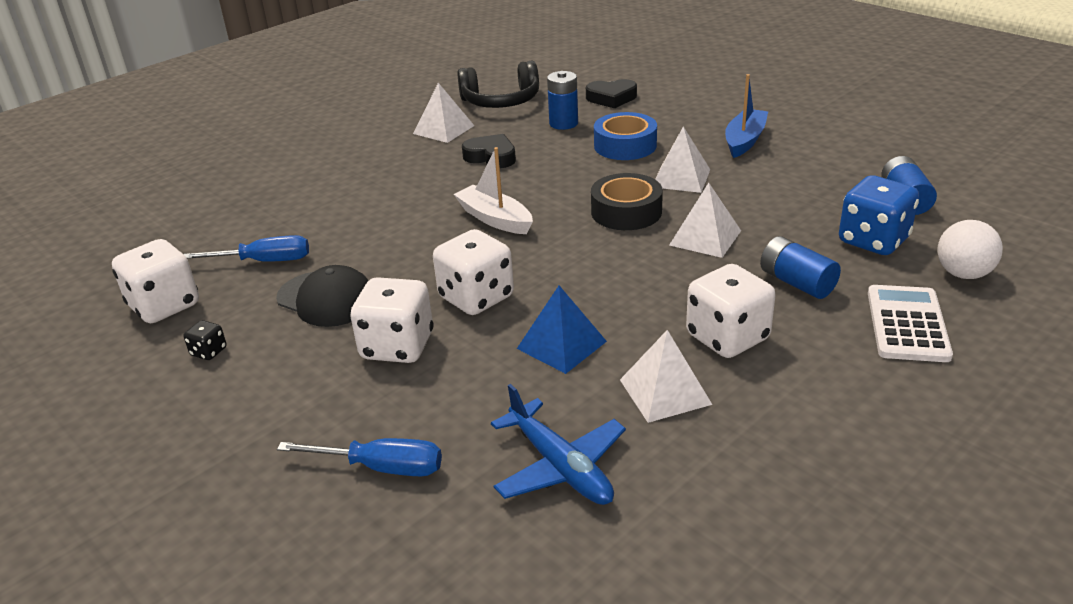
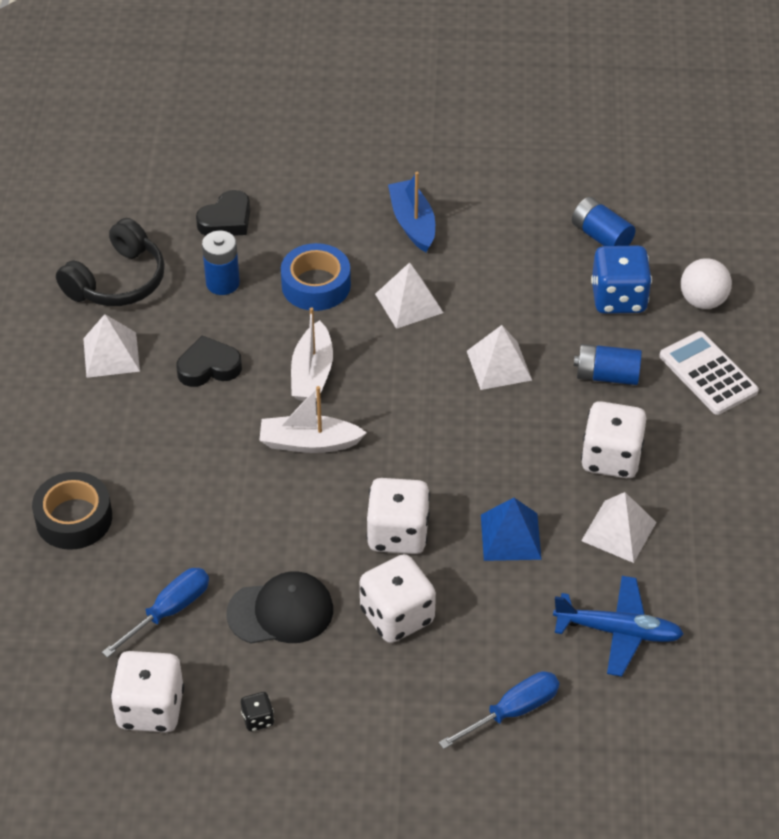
camera: 45 degrees left, 15 degrees up
black tape [591,173,663,230] -> black tape moved to [32,472,112,550]
none -> white boat [291,307,333,401]

